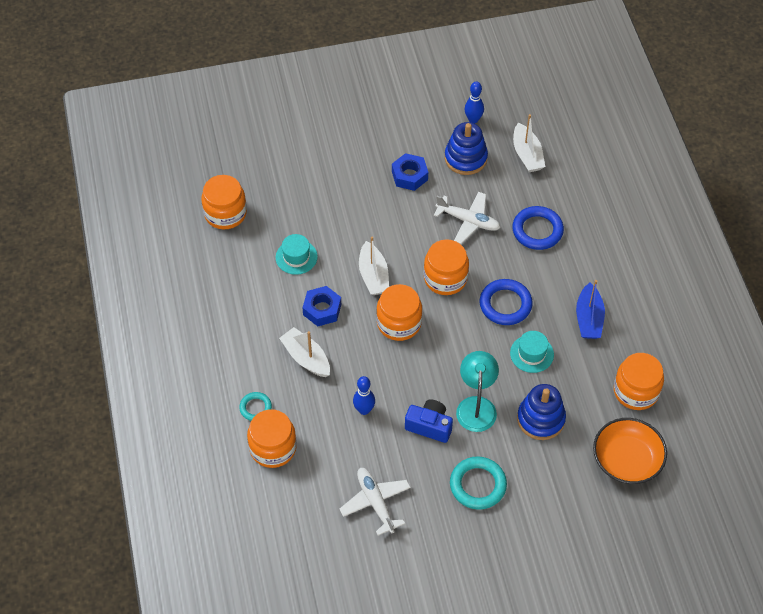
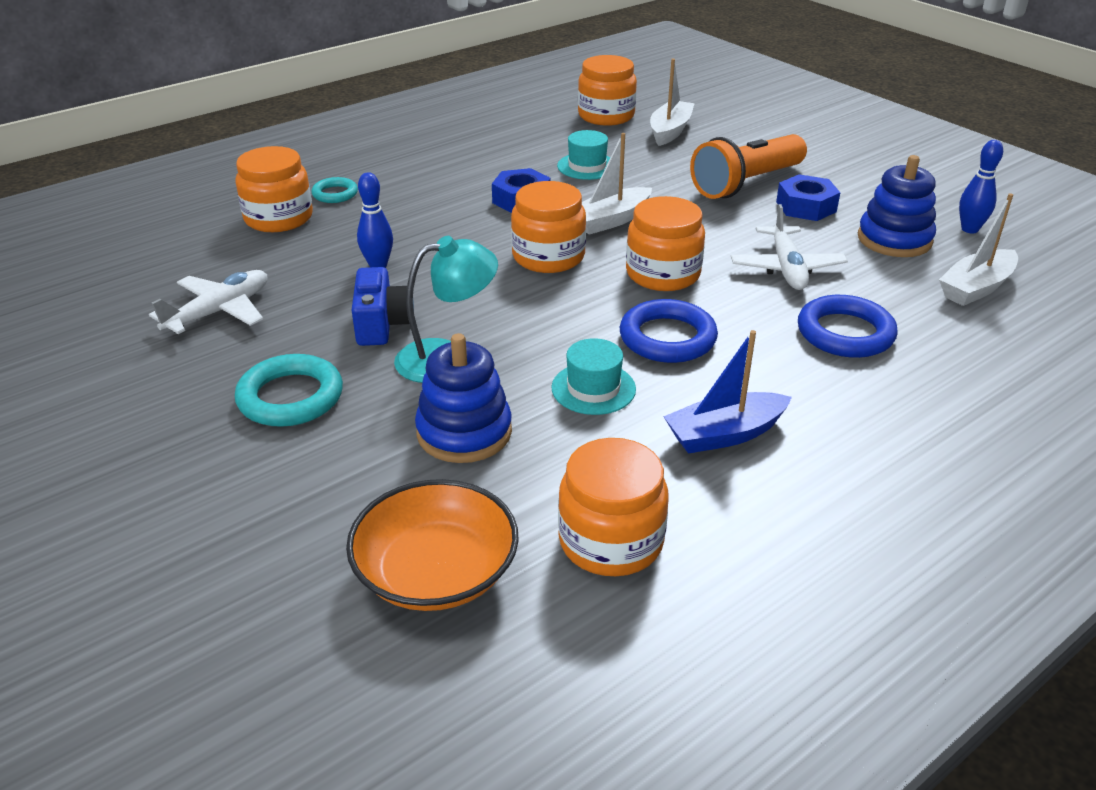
camera: 65 degrees right, 20 degrees down
white boat [279,327,330,377] -> white boat moved to [650,59,695,146]
none -> orange flashlight [690,134,807,199]

